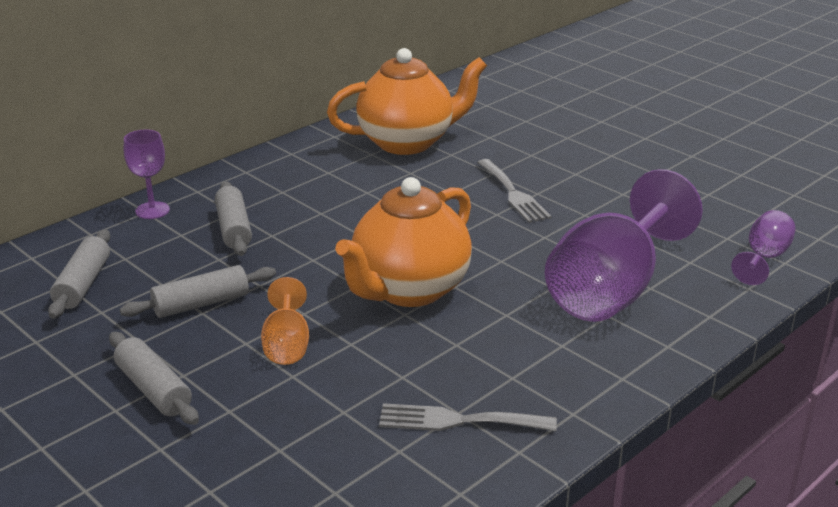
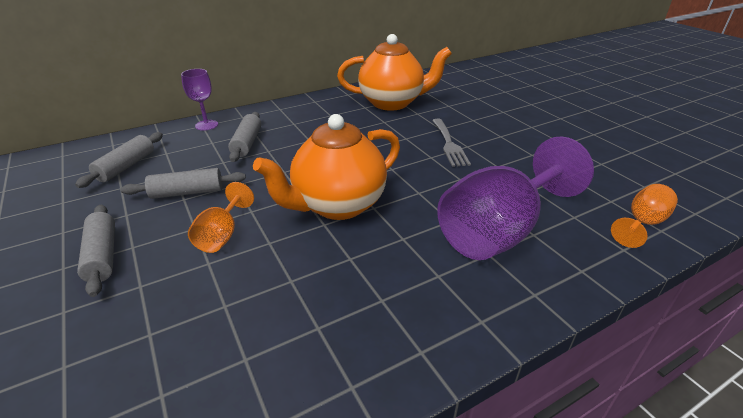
camera: 15 degrees right, 5 degrees up
grey fork [379,403,557,431] -> none
purple goblet [731,210,796,285] -> orange goblet [611,184,678,248]

